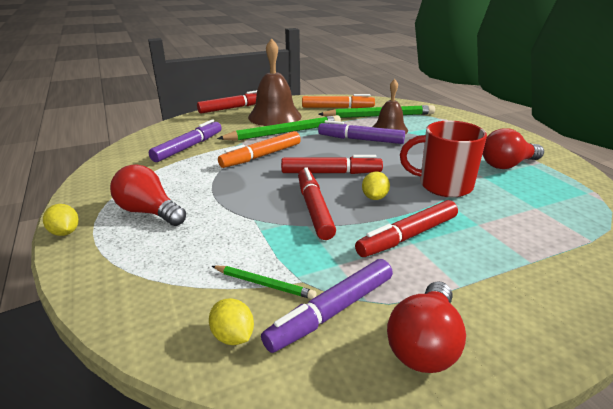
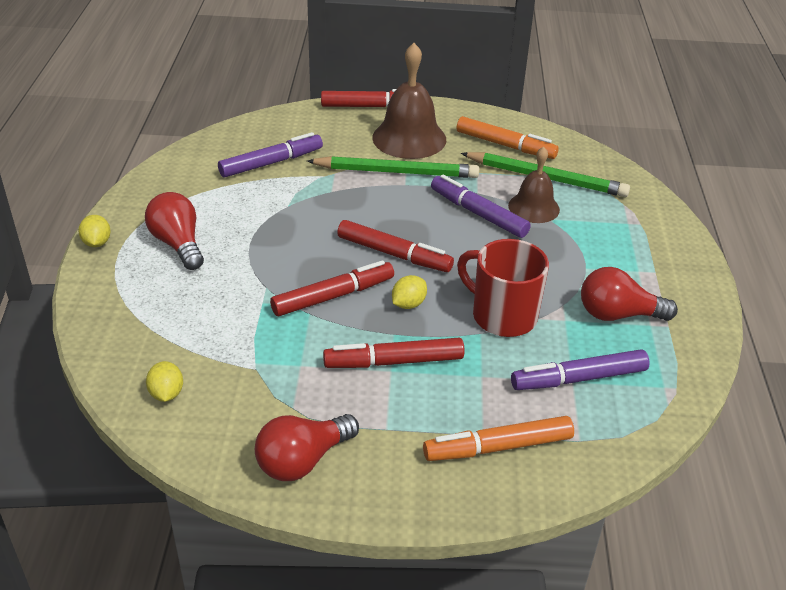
camera: 25 degrees right, 10 degrees up
green pencil [212,266,316,299] -> none
orange marker [218,131,301,168] -> orange marker moved to [423,416,574,461]
purple marker [261,259,393,353] -> purple marker moved to [511,349,650,390]
red marker [298,167,336,240] -> red marker turned 45 degrees clockwise [270,260,394,316]

